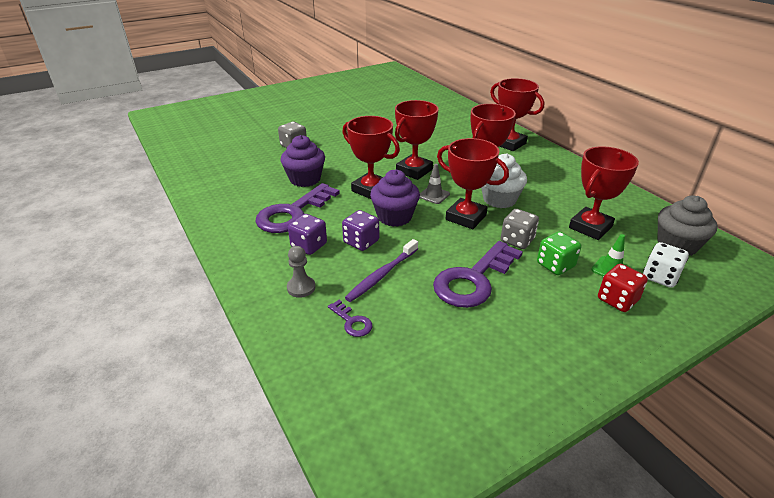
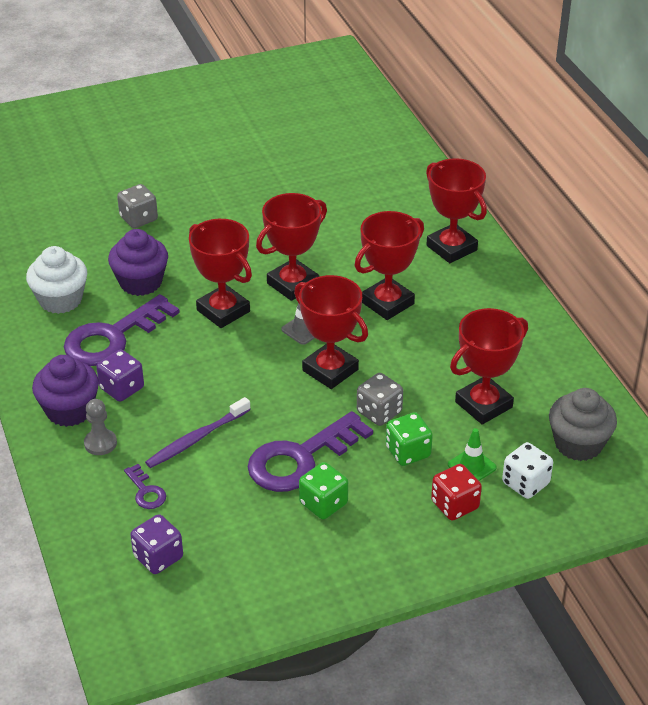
camera: 10 degrees right, 5 degrees up
purple dice [342,210,379,251] -> purple dice moved to [130,514,183,574]
purple cupcake [370,170,420,227] -> purple cupcake moved to [32,355,99,427]
white cupcake [481,154,527,208] -> white cupcake moved to [26,246,87,314]
none -> green dice [299,462,348,519]

